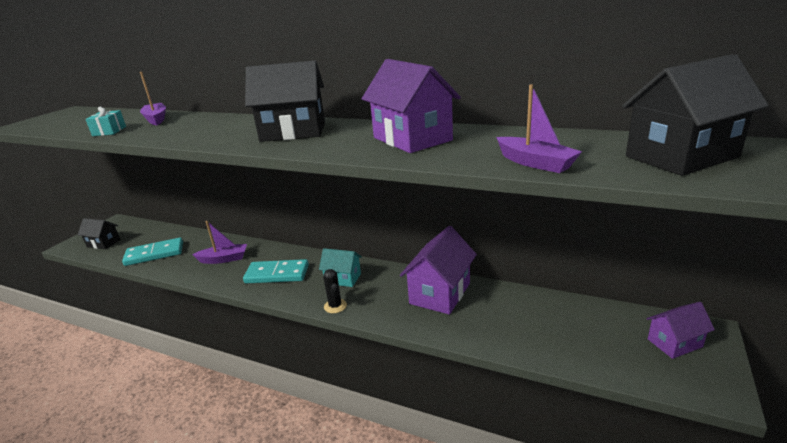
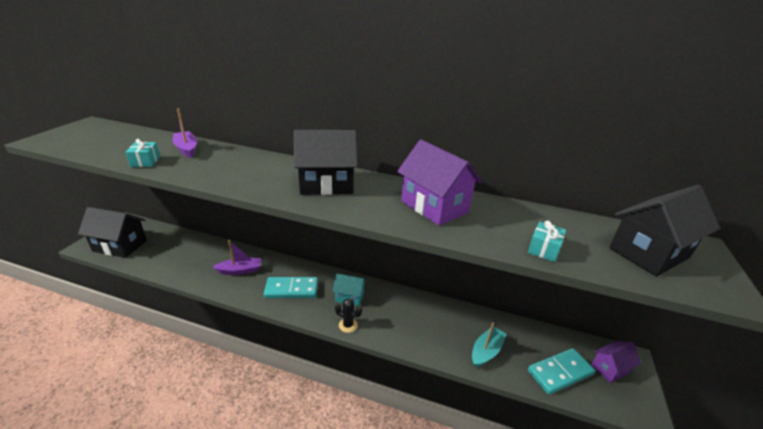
camera: 10 degrees left, 5 degrees up
black house [78,218,120,249] -> black house [78,207,147,258], size x1.71
turquoise domino [122,237,183,266] -> turquoise domino moved to [528,348,595,395]
black cactus [323,269,347,313] -> black cactus turned 45 degrees counterclockwise [335,298,362,333]
purple house [400,226,477,315] -> none
purple boat [496,84,582,173] -> turquoise gift [528,221,566,262]
none -> turquoise boat [472,323,507,367]

